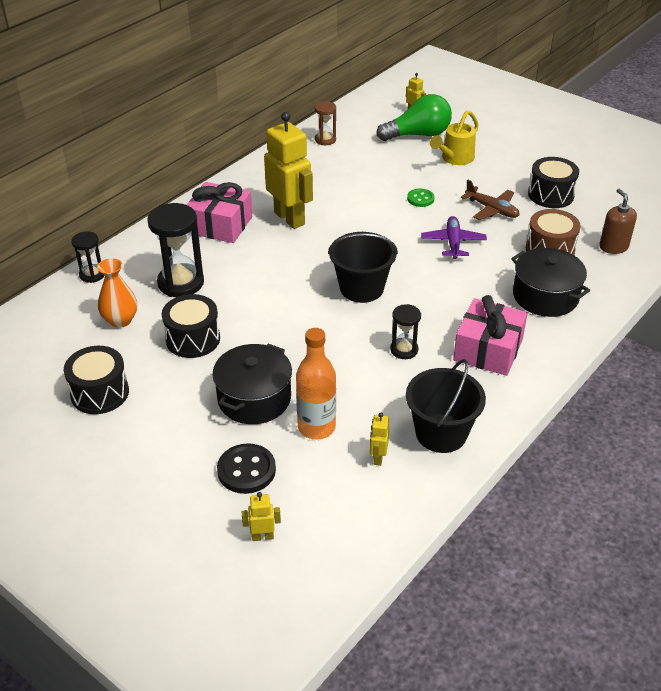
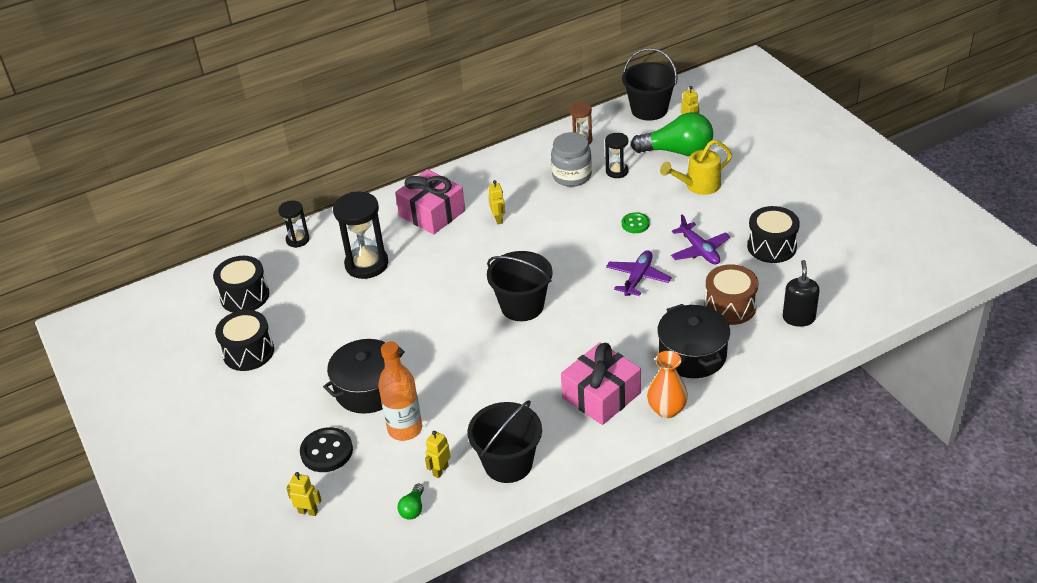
camera: 25 degrees right, 0 degrees up
orange vase [97,258,137,328] -> orange vase moved to [647,351,688,418]
black drum [162,294,220,358] -> black drum moved to [213,256,269,312]
yellow robot [264,112,313,229] -> yellow robot [489,180,505,225], size x0.42
black hourglass [391,304,421,359] -> black hourglass moved to [605,133,629,178]
brown plane [461,179,520,220] -> purple plane [671,215,730,265]
brown soap dispenser [599,189,637,254] -> black soap dispenser [783,260,819,327]
none -> green light bulb [398,484,424,520]
none -> grey jar [551,132,592,187]
none -> black bucket [622,48,678,121]

